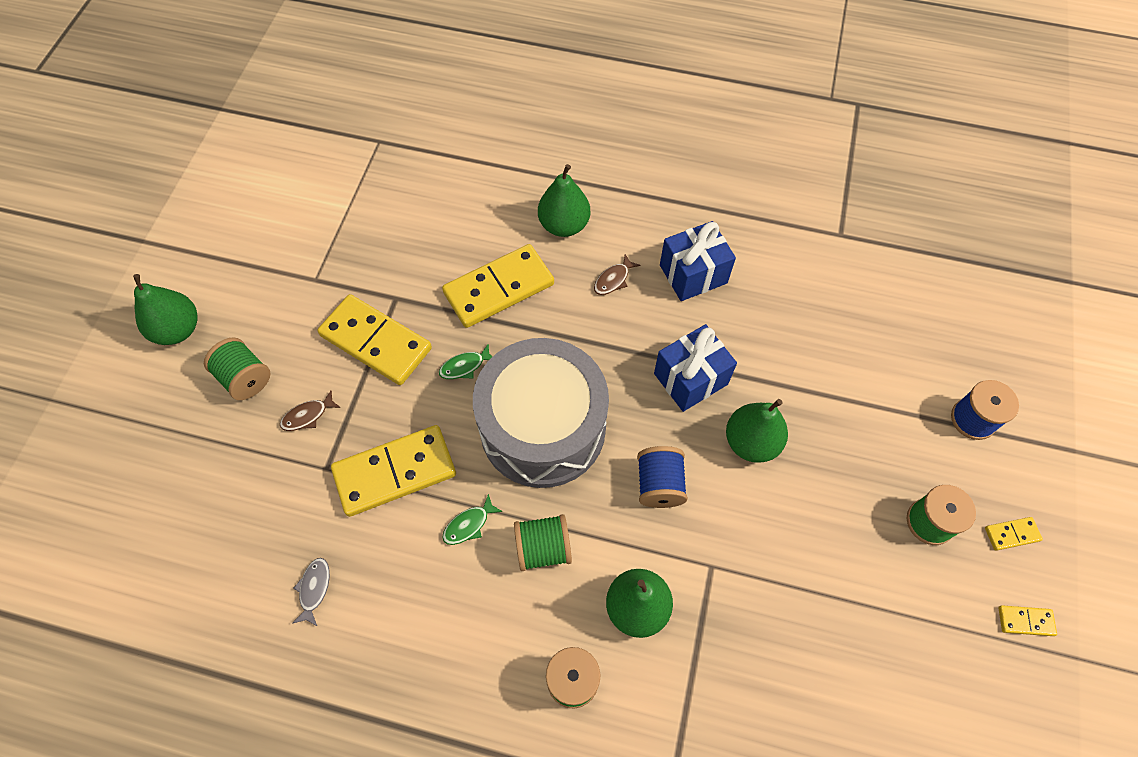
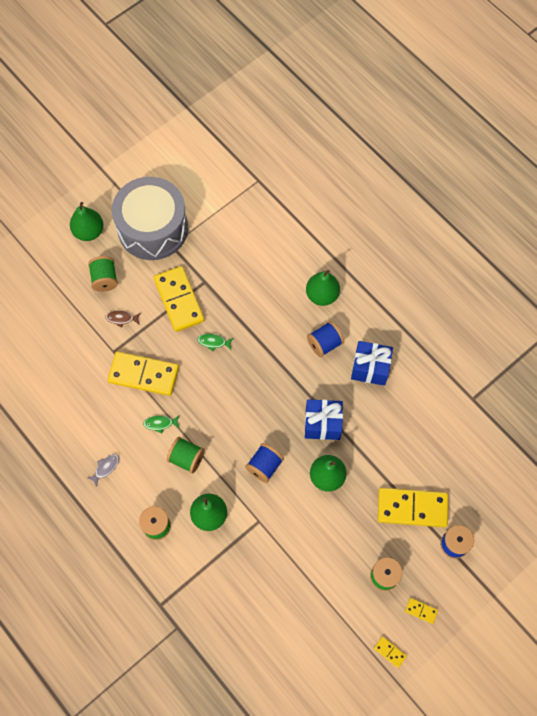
camera: 35 degrees right, 5 degrees up
grey fish [293,558,330,626] -> grey fish moved to [88,454,119,487]
yellow domino [442,244,554,328] -> yellow domino moved to [378,488,448,528]
grey drum [473,338,609,488] -> grey drum moved to [112,177,188,260]
brown fish [594,254,641,295] -> blue spool [307,321,344,357]

